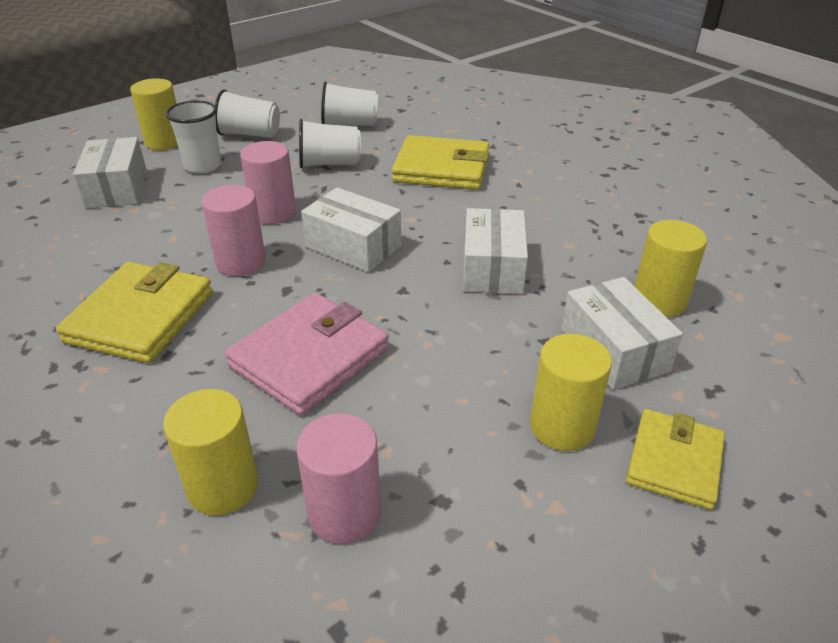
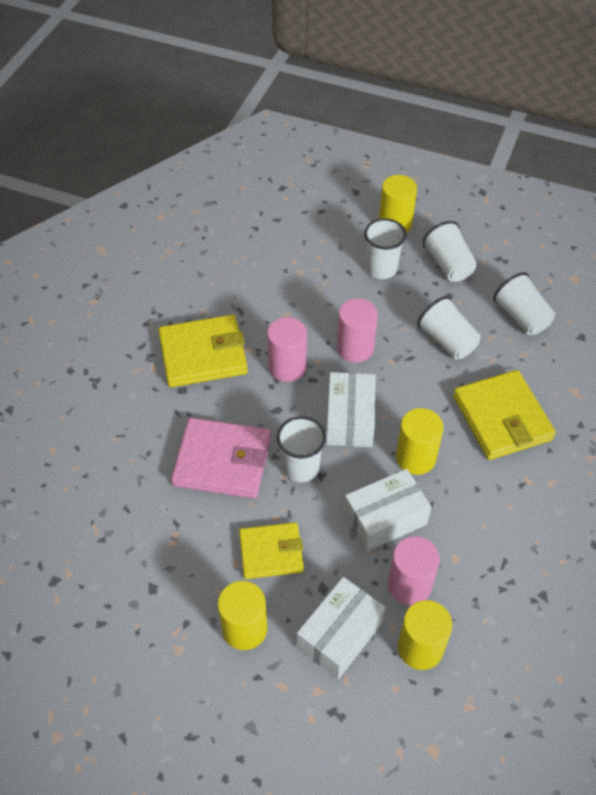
camera: 60 degrees right, 15 degrees up
white box [73,137,147,208] -> none
yellow cylinder [163,389,258,516] -> yellow cylinder moved to [396,408,444,475]
pink cylinder [296,413,381,544] -> pink cylinder moved to [388,536,440,605]
yellow wallet [626,409,725,510] -> yellow wallet moved to [239,522,304,579]
none -> white cup [277,416,326,482]

